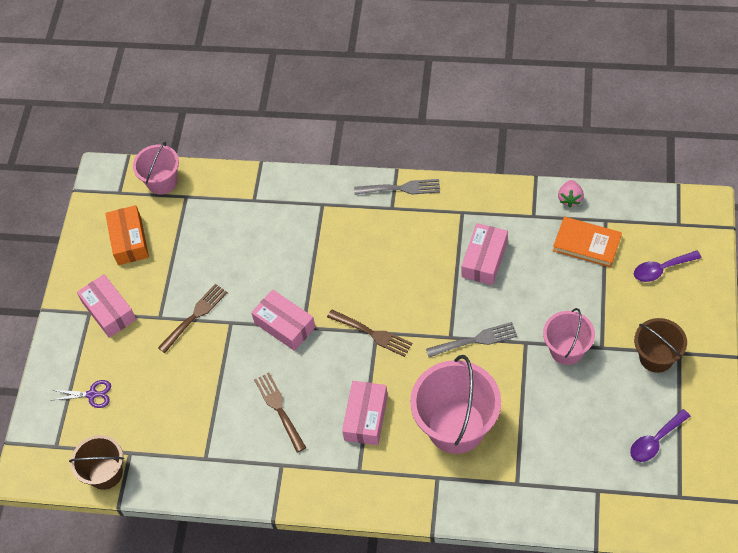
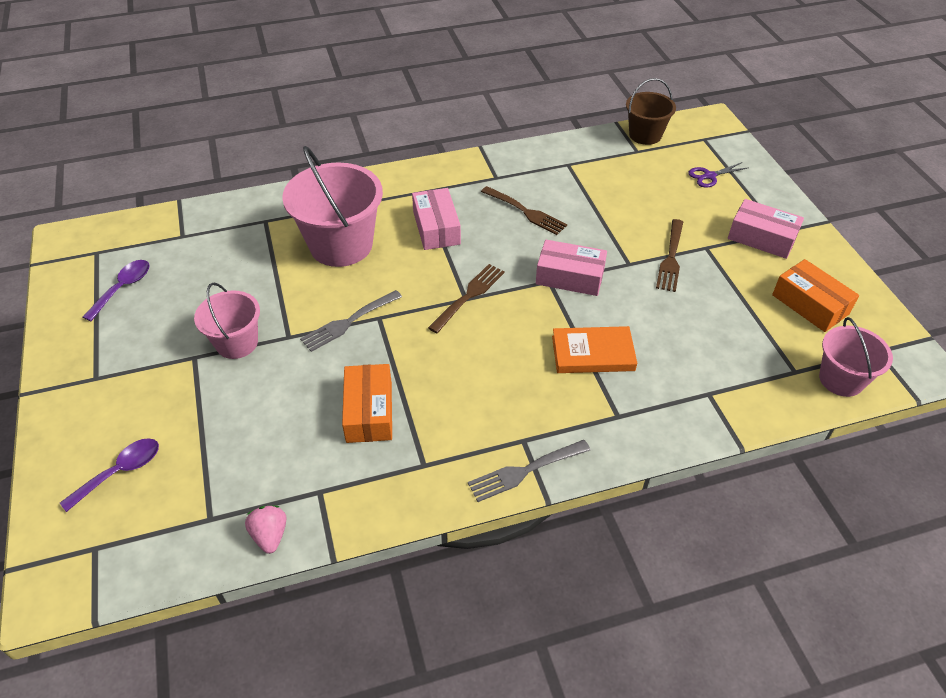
camera: 150 degrees right, 10 degrees down
brown fork [327,310,412,357] -> brown fork turned 120 degrees clockwise [428,264,505,333]
pink box [461,223,508,285] -> orange box [342,364,392,443]
orange book [553,217,622,268] -> orange book moved to [552,326,637,373]
brown bucket [634,318,687,373] -> none

